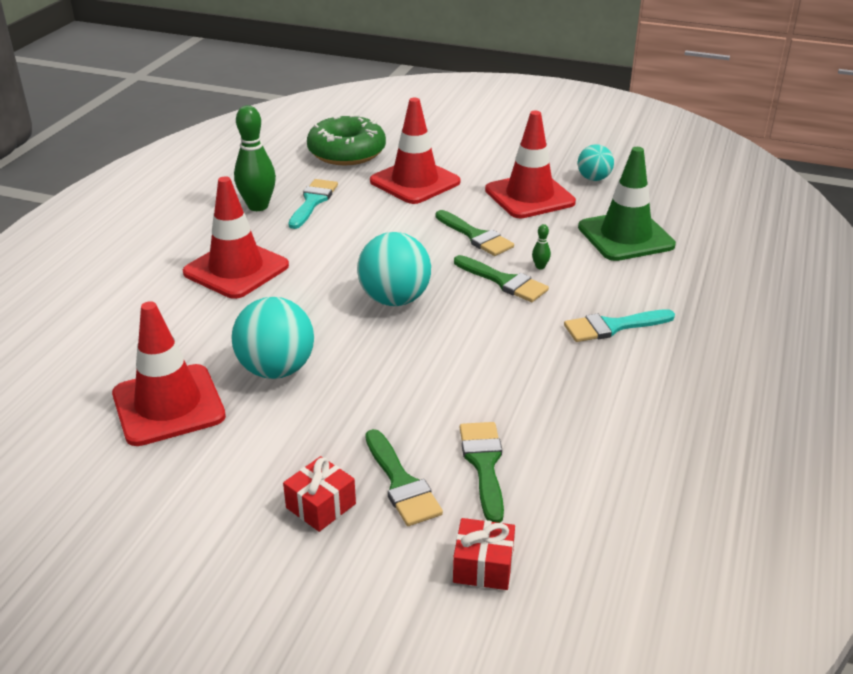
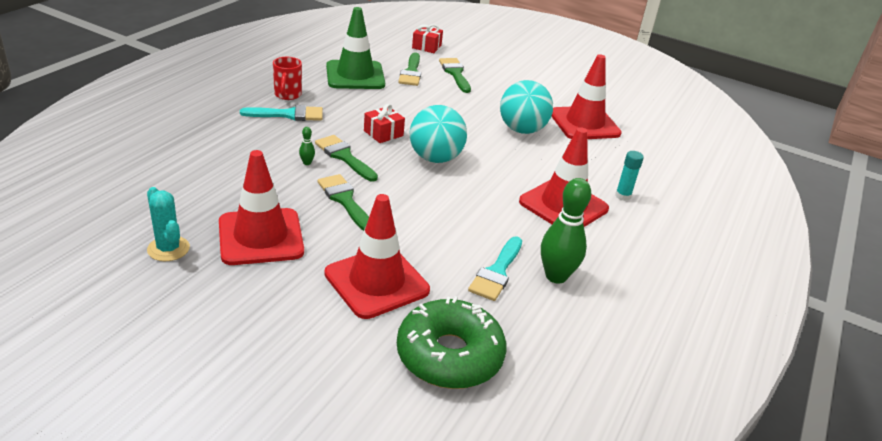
camera: 175 degrees left, 0 degrees up
red gift [283,456,356,532] -> red gift moved to [364,104,405,143]
turquoise ball [578,144,614,181] -> turquoise cactus [147,187,190,261]
green traffic cone [578,147,676,261] -> green traffic cone moved to [326,7,385,89]
none -> red mug [273,57,302,100]
none -> turquoise glue stick [615,151,644,201]

